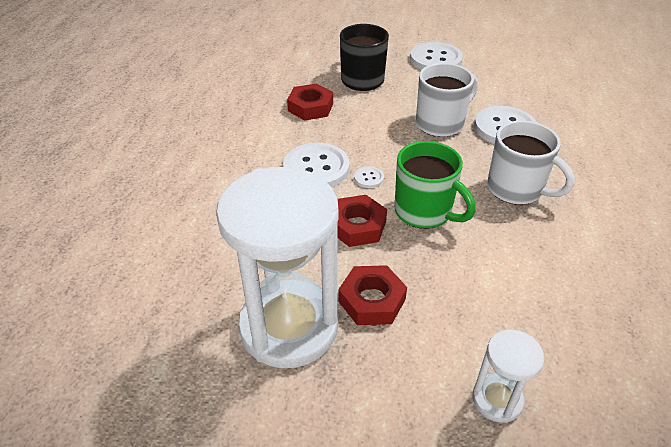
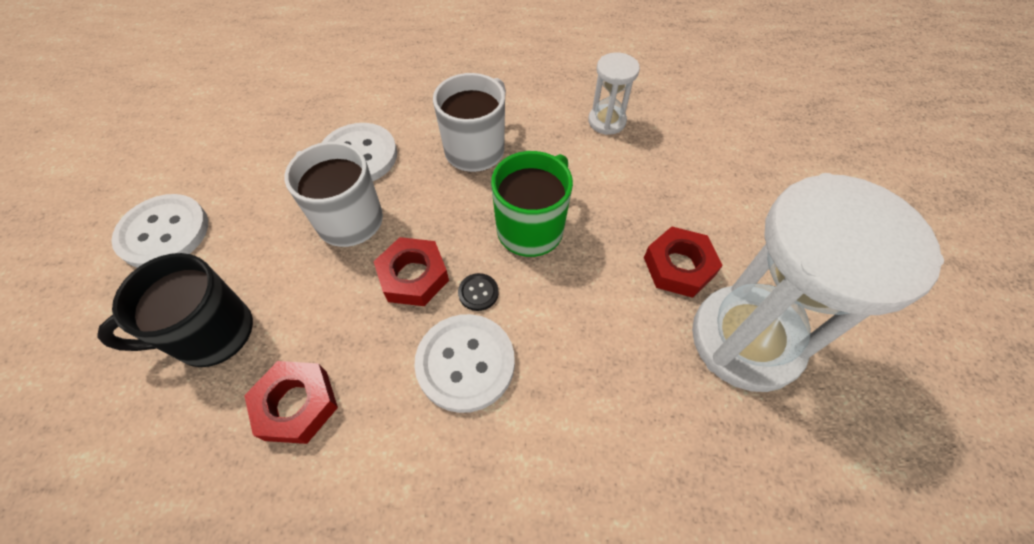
camera: 100 degrees left, 15 degrees up
red nut [337,195,387,247] -> red nut moved to [373,237,449,306]
white button [354,166,384,188] -> black button [458,273,499,311]
white hourglass [472,329,544,423] -> white hourglass moved to [588,52,640,135]

